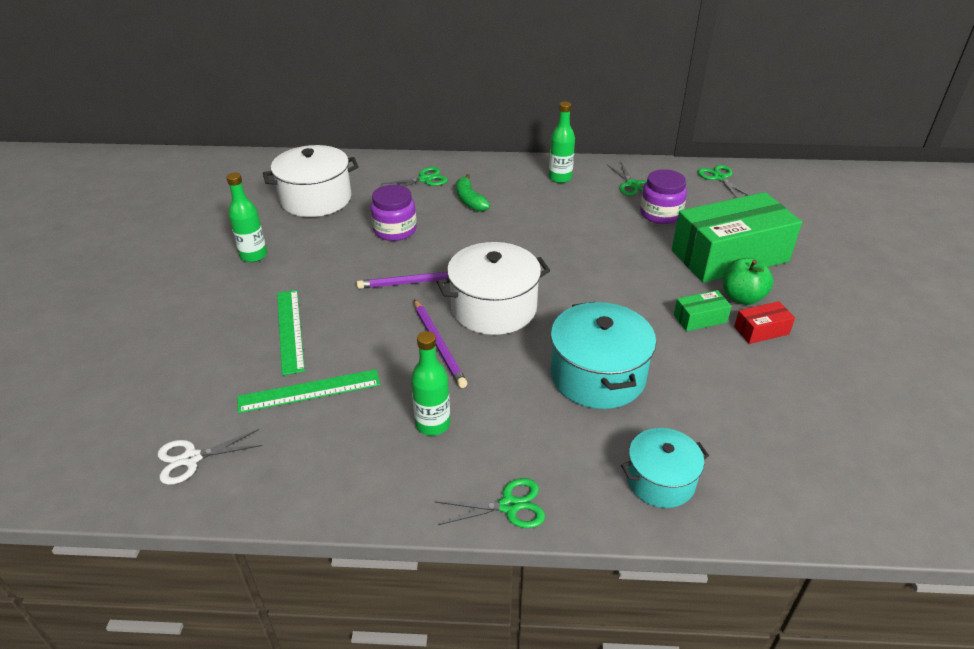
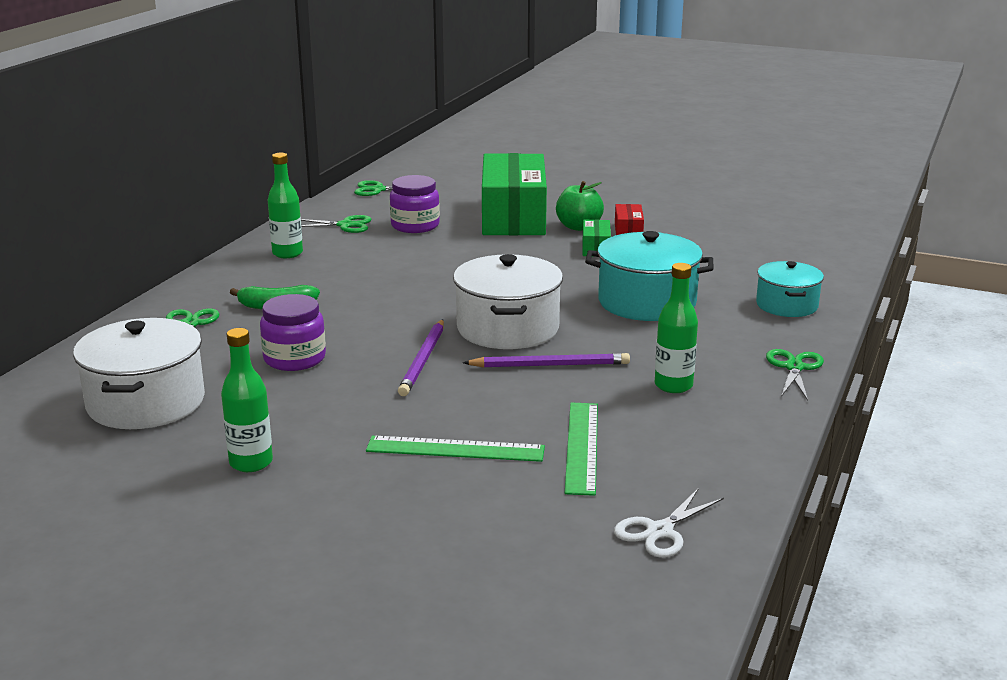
camera: 70 degrees left, 15 degrees down
white scissors [158,429,262,485] -> white scissors turned 45 degrees clockwise [614,488,724,558]

